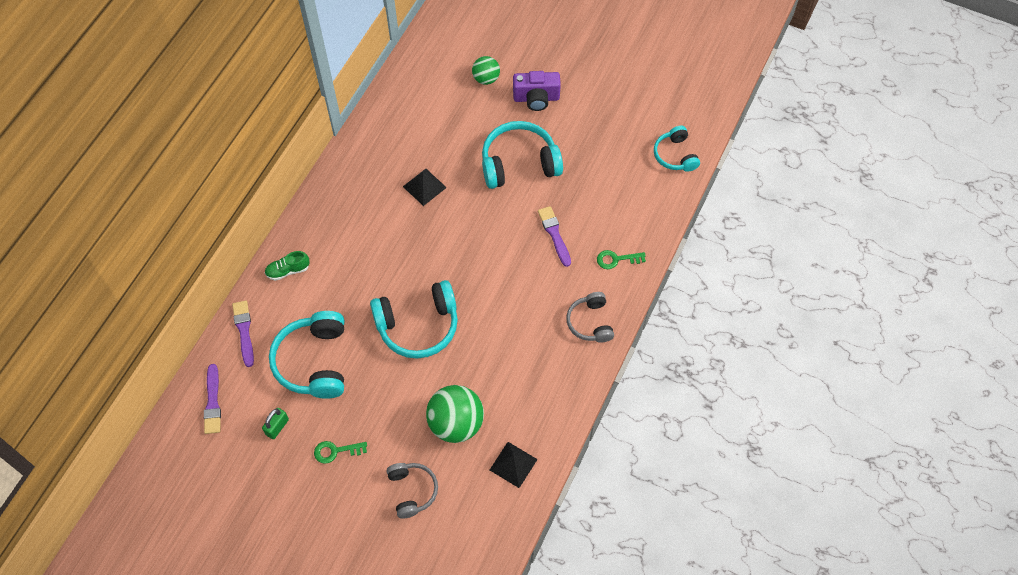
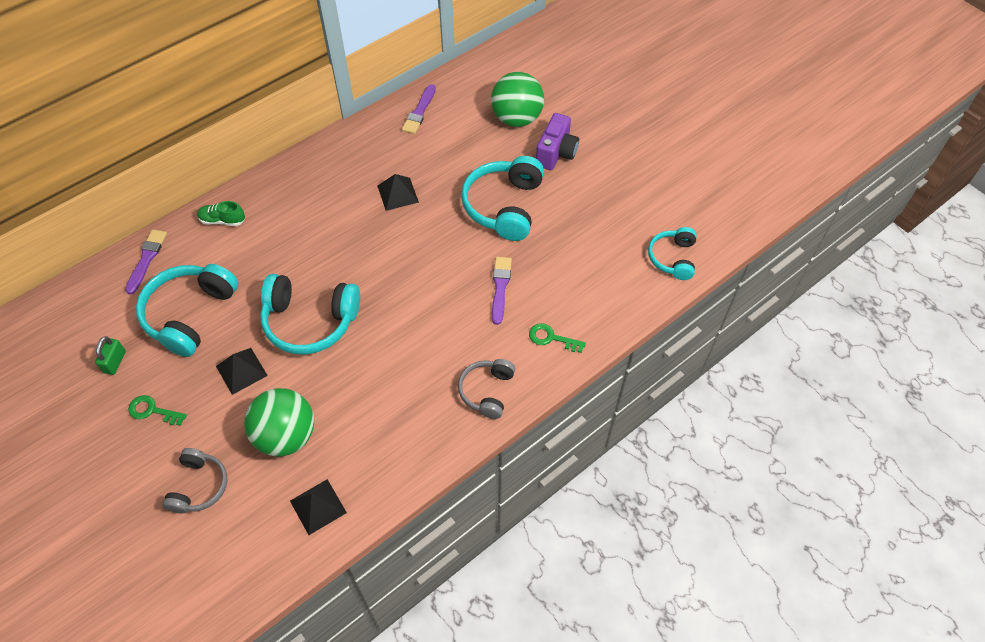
camera: 25 degrees right, 5 degrees down
purple brush [204,364,221,434] -> purple brush moved to [402,84,436,134]
green padlock [262,408,289,439] -> green padlock turned 45 degrees counterclockwise [95,336,126,375]
green ball [472,56,500,85] -> green ball [491,72,544,127], size x1.75
turquoise headphones [482,121,563,189] -> turquoise headphones turned 90 degrees counterclockwise [461,156,544,241]
purple camera [513,71,561,111] -> purple camera turned 90 degrees counterclockwise [536,113,579,170]
none -> black pyramid [216,348,268,395]

